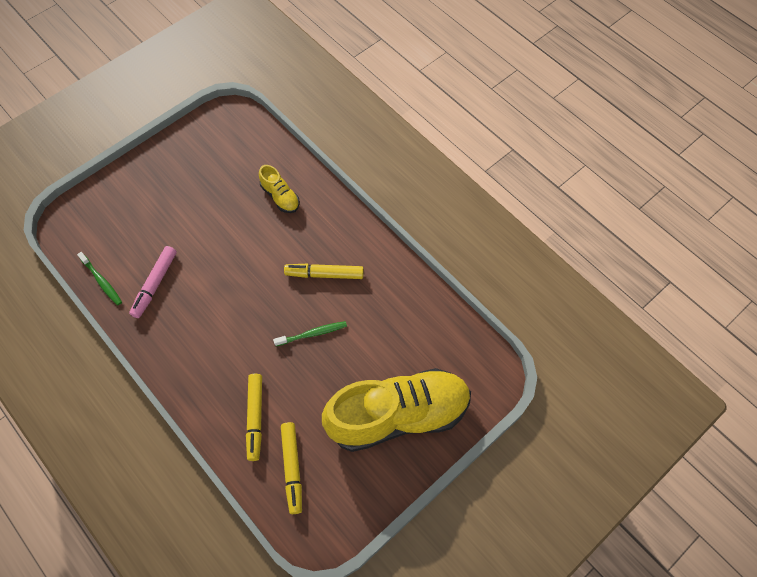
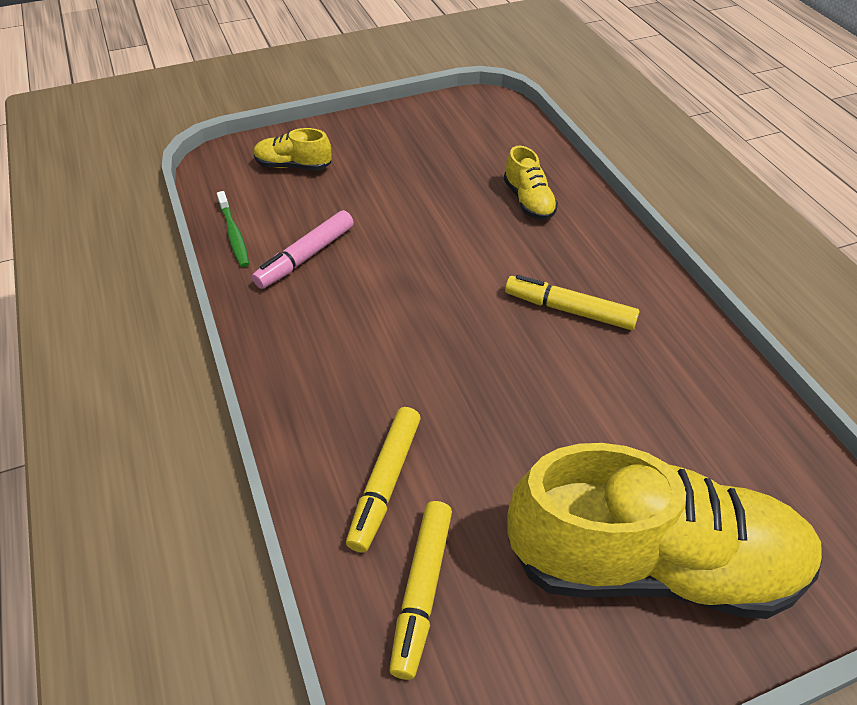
camera: 20 degrees right, 15 degrees down
green toothbrush [273,321,347,346] -> none
none -> yellow shoe [254,128,332,170]

